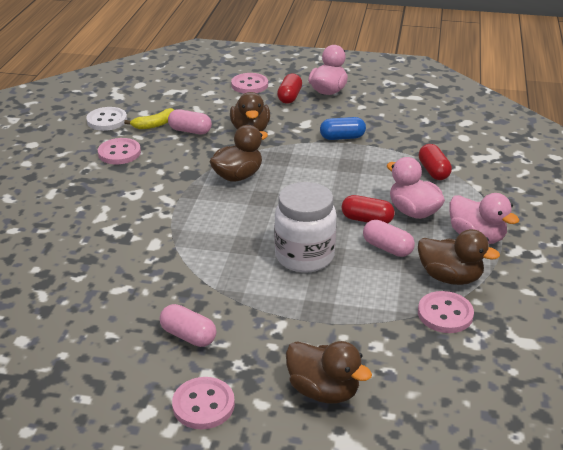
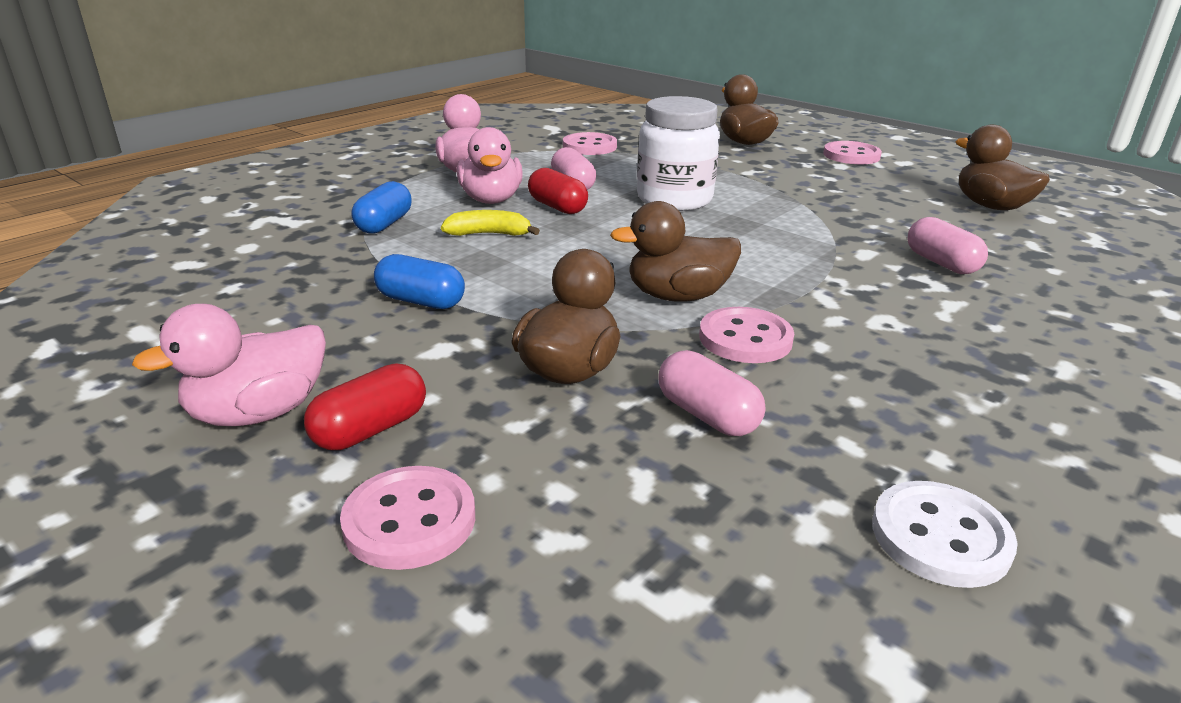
camera: 150 degrees left, 5 degrees down
pink button [98,138,141,164] -> pink button moved to [699,307,794,363]
yellow banana [124,108,174,129] -> yellow banana moved to [441,210,540,236]
pink capsule [160,304,216,347] -> pink capsule moved to [908,217,988,274]
brown duck [418,229,500,285] -> brown duck moved to [955,125,1050,210]
red capsule [419,144,452,180] -> blue capsule [352,181,412,234]

